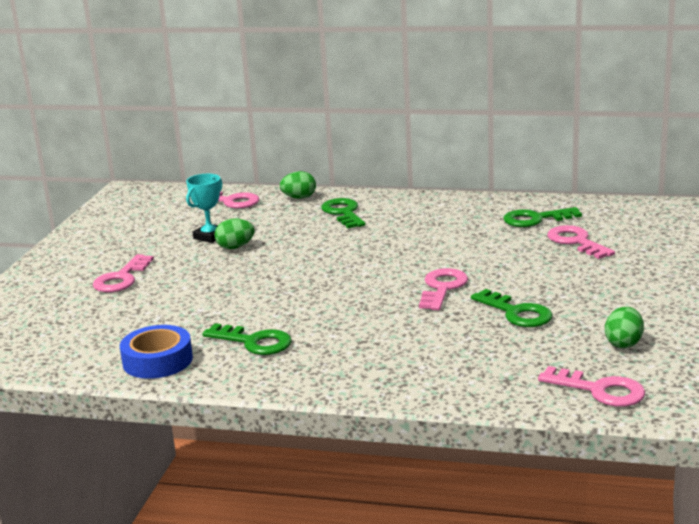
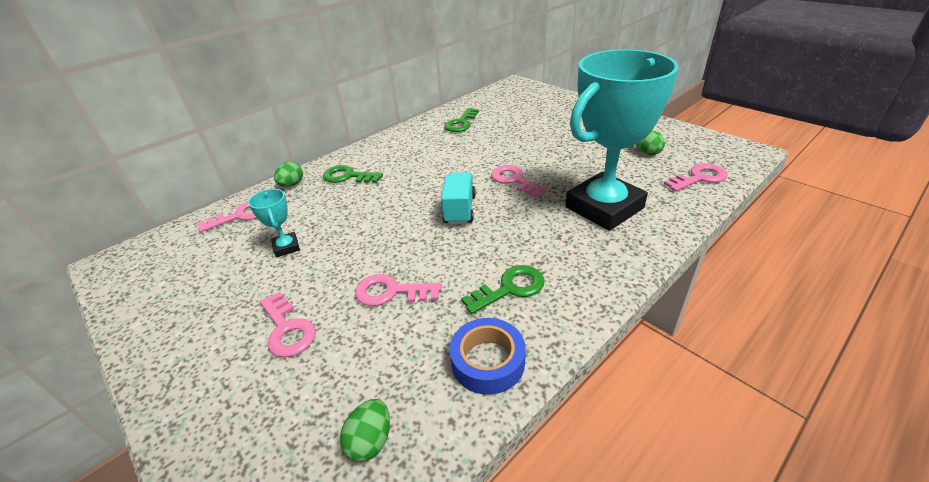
camera: 55 degrees left, 15 degrees up
green egg [214,218,255,249] -> green egg moved to [340,399,390,462]
green key [471,289,553,327] -> none
pink key [547,225,615,259] -> pink key moved to [355,274,442,306]
none -> turquoise truck [441,172,476,224]
none -> turquoise trophy [565,49,679,231]

